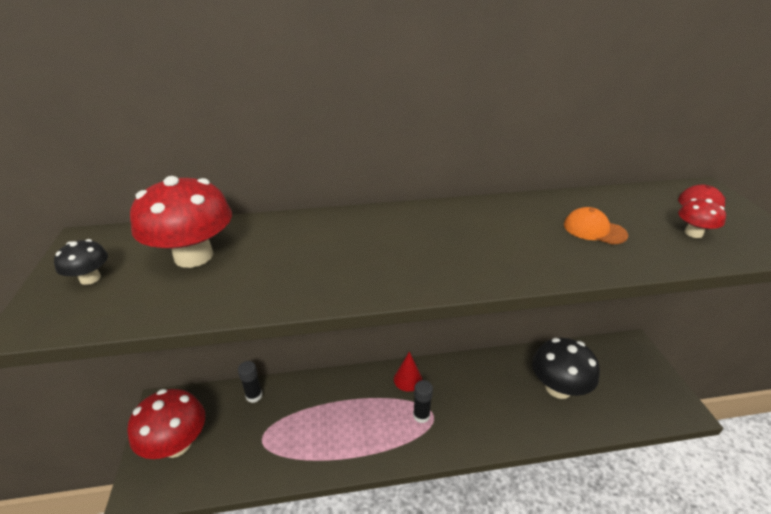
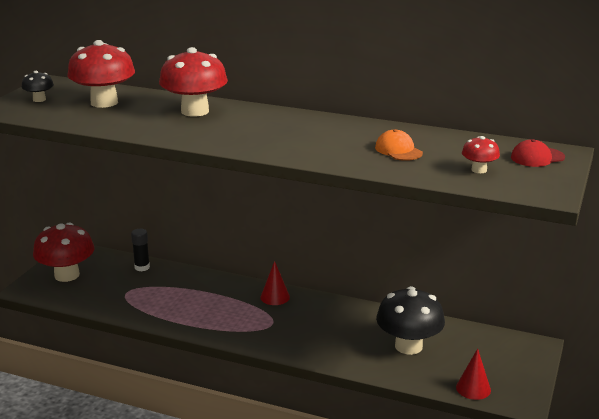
camera: 30 degrees right, 10 degrees down
black glue stick [413,380,433,423] -> none
none -> red mushroom [159,47,228,117]
none -> red cone [456,348,491,400]

